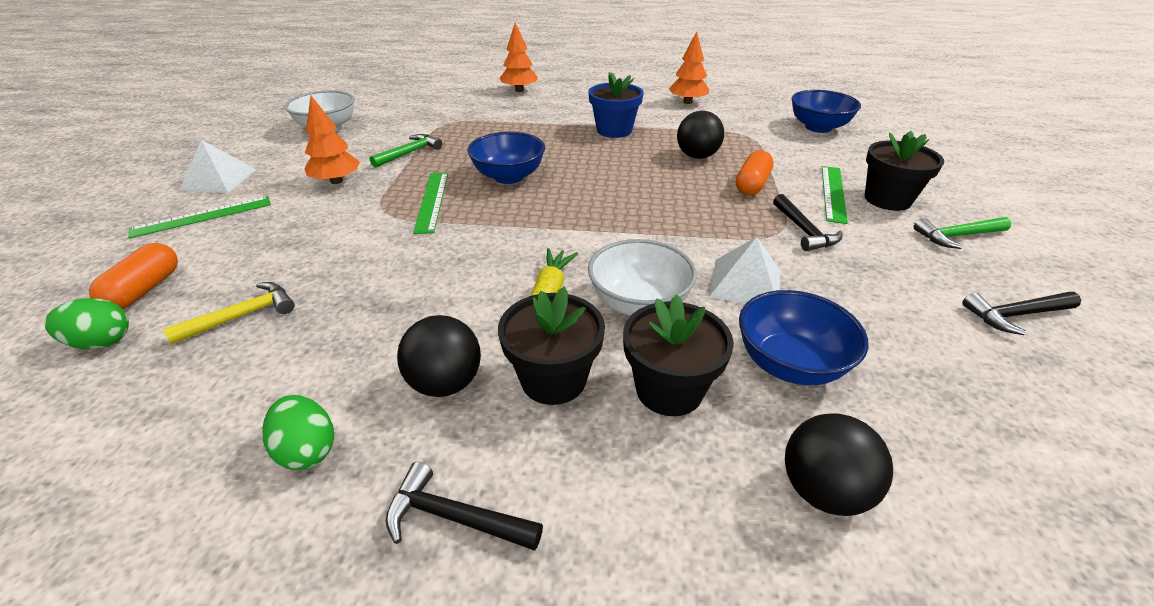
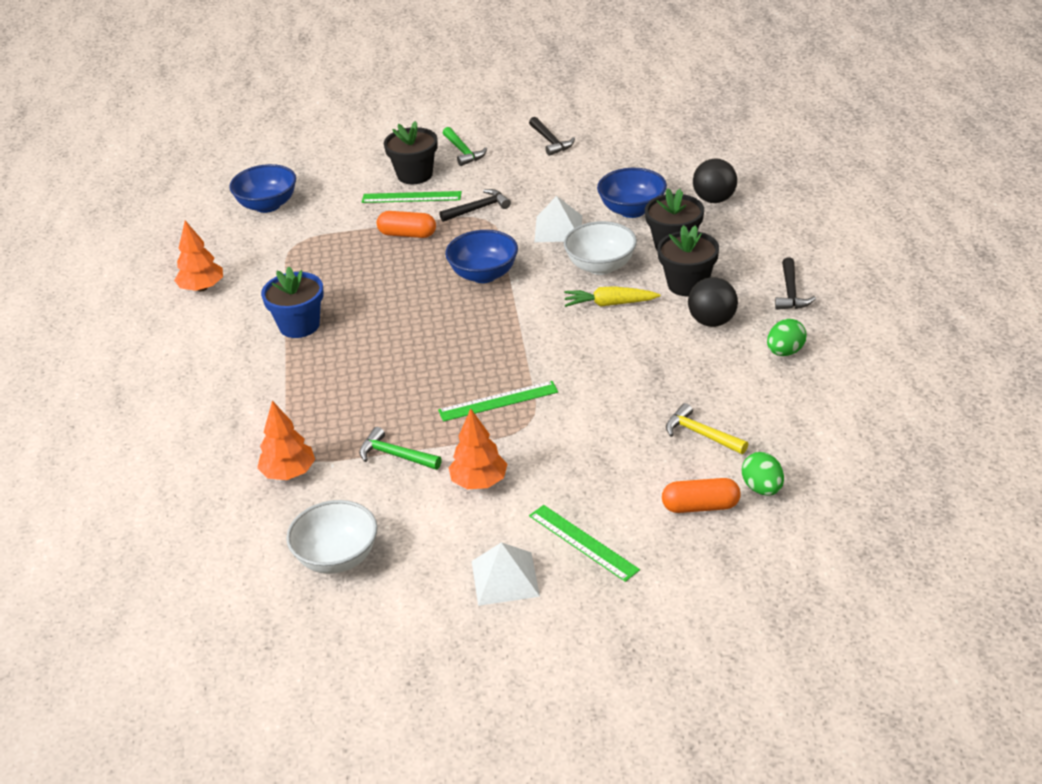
camera: 100 degrees left, 0 degrees up
blue bowl [467,132,545,184] -> blue bowl moved to [445,230,518,283]
orange tree [500,22,538,92] -> orange tree moved to [257,401,315,480]
black ball [677,111,724,159] -> none

